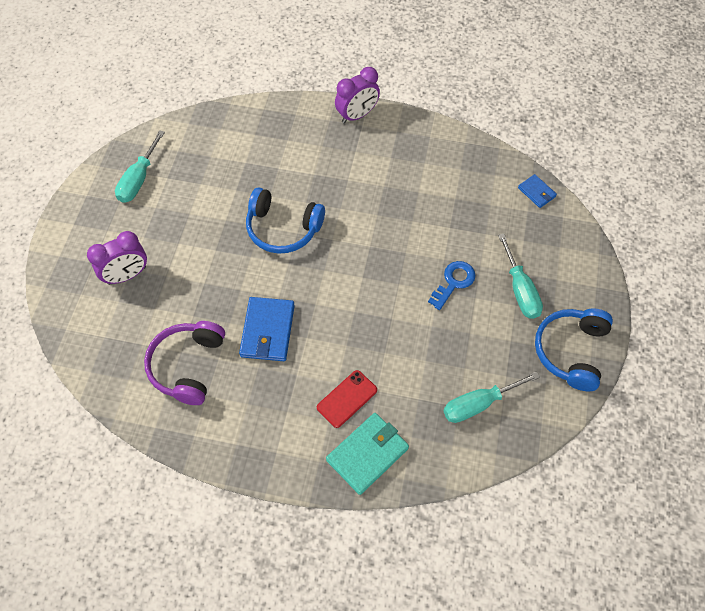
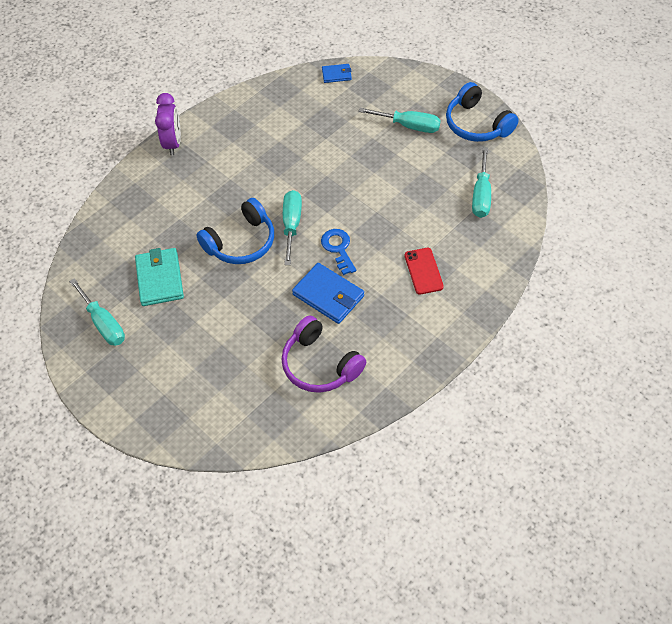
camera: 55 degrees left, 5 degrees down
purple clock [87,231,147,285] -> none
turquoise wallet [326,413,409,495] -> turquoise wallet moved to [135,248,184,306]
blue key [428,261,476,310] -> blue key moved to [321,229,356,275]
none -> turquoise screwdriver [283,190,302,265]

